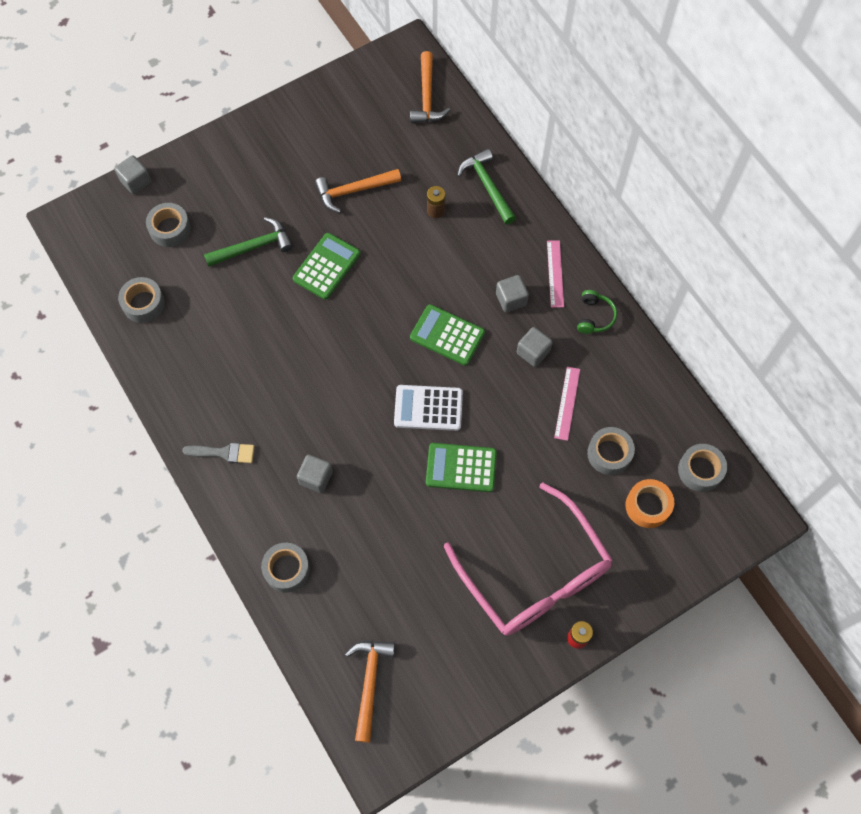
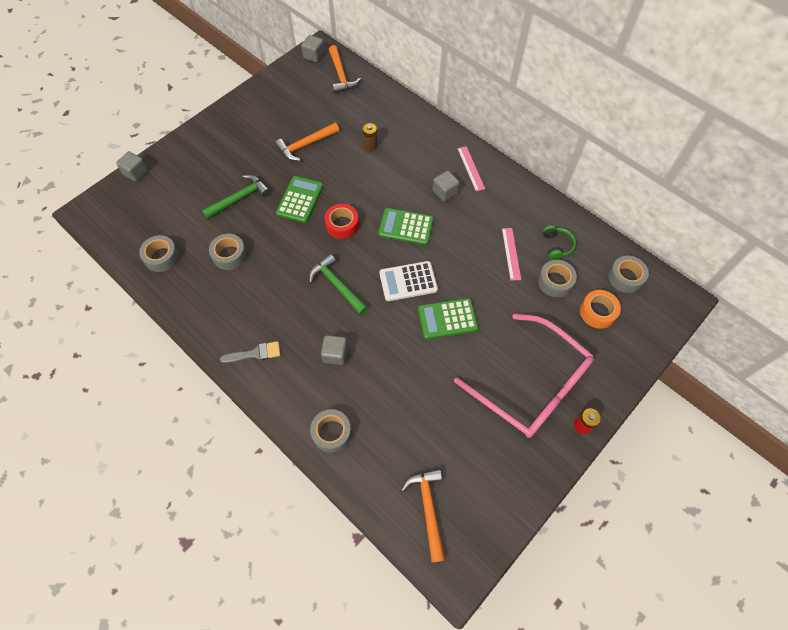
camera: 15 degrees left, 5 degrees down
grey tape [146,203,191,247] -> grey tape moved to [209,234,247,270]
green hammer [457,149,516,224] -> green hammer moved to [309,254,368,315]
grey cube [517,327,553,367] -> grey cube moved to [301,35,325,63]
green headphones [577,290,617,334] -> green headphones moved to [543,225,576,260]
none -> red tape [325,204,359,239]

